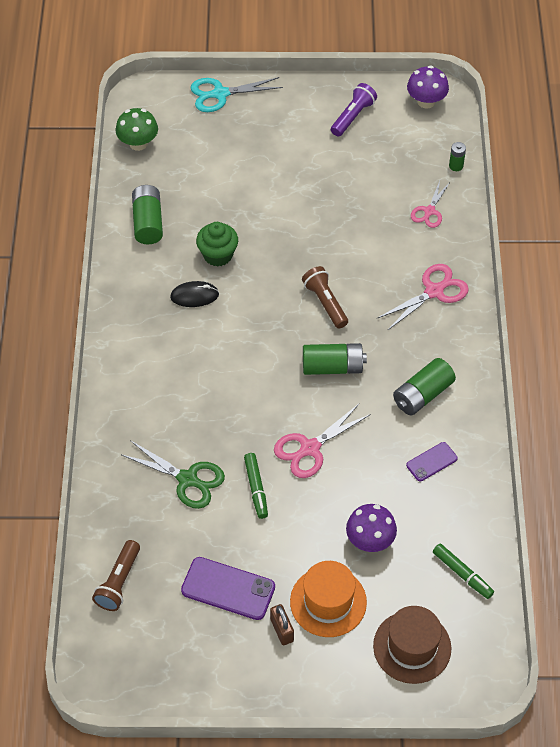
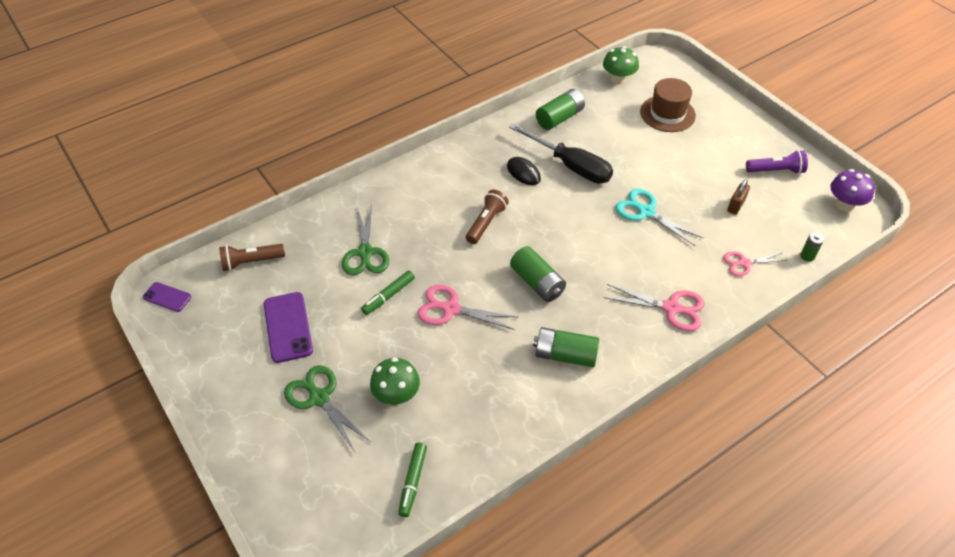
camera: 55 degrees right, 5 degrees down
turquoise scissors [191,77,283,112] -> turquoise scissors moved to [615,189,703,246]
green cupcake [196,222,238,267] -> black screwdriver [509,123,613,183]
brown padlock [270,604,294,645] -> brown padlock moved to [727,179,750,215]
orange hat [290,561,367,637] -> green scissors [284,365,370,452]
brown flashlight [302,266,348,329] -> brown flashlight moved to [466,190,509,244]
purple mushroom [346,504,397,552] -> green mushroom [370,357,420,405]
brown hat [373,606,451,684] -> brown hat moved to [640,78,696,132]
purple phone [406,442,458,482] -> purple phone moved to [143,282,191,312]

